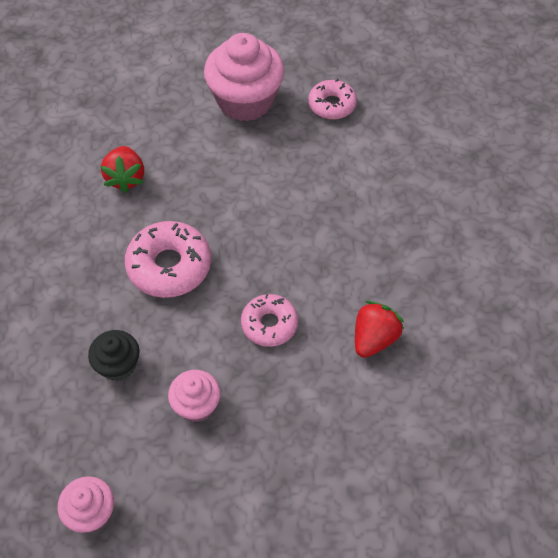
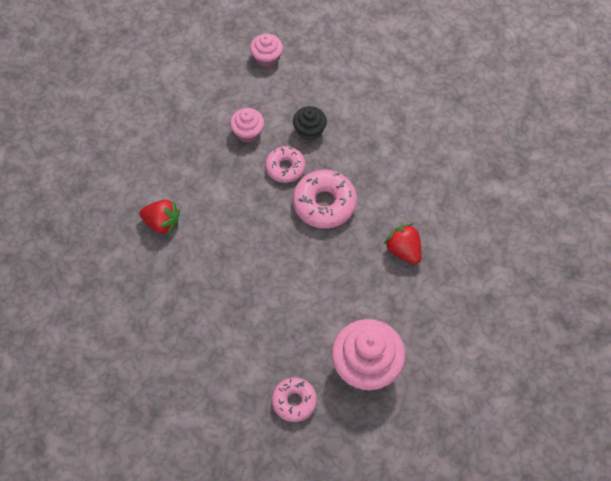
camera: 150 degrees right, 5 degrees up
pink donut [241,294,298,347] -> pink donut moved to [265,146,305,183]
red strawberry [355,301,404,358] -> red strawberry turned 75 degrees counterclockwise [139,200,180,235]

